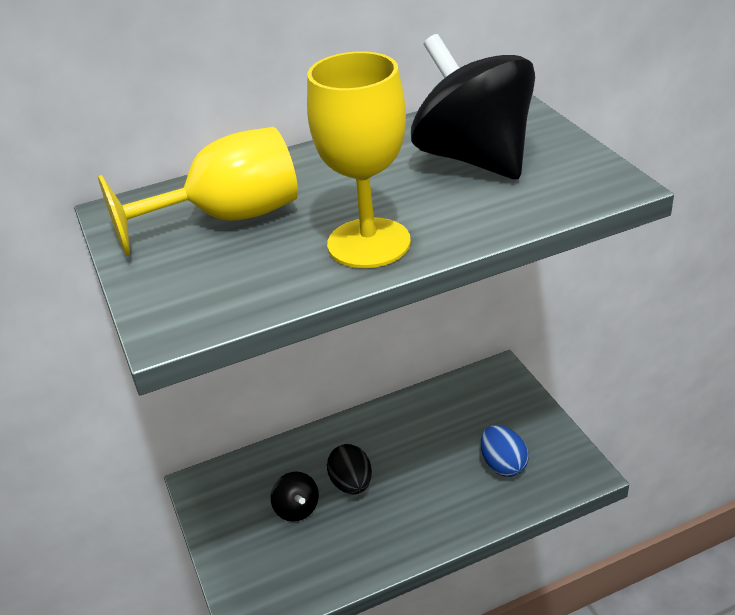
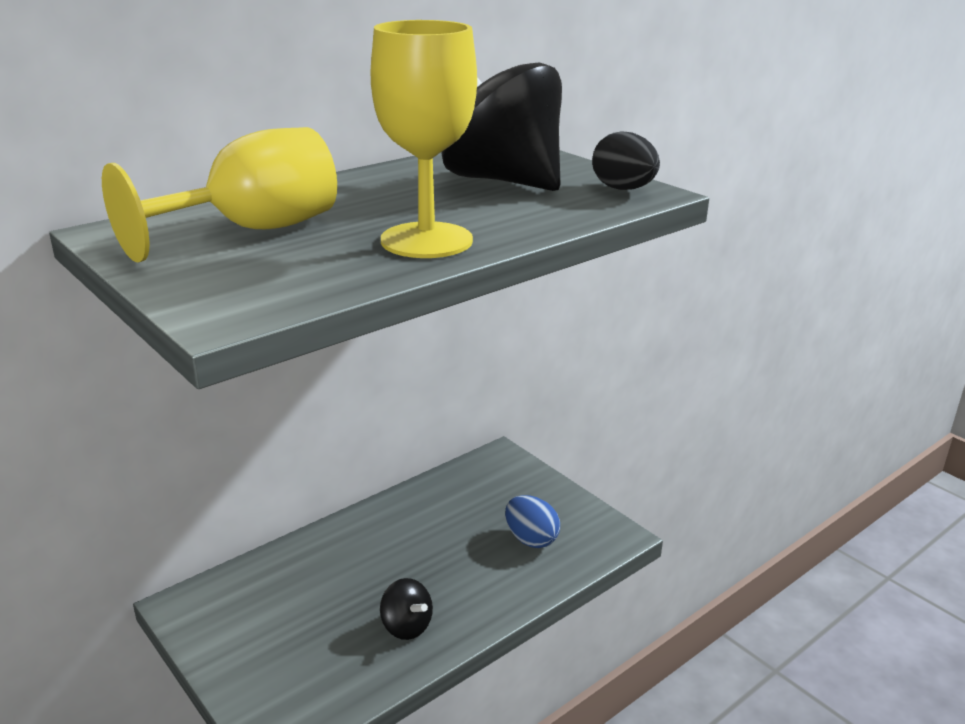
camera: 20 degrees left, 10 degrees down
black spinning top [271,472,319,522] -> black spinning top moved to [380,578,433,640]
black egg [327,444,372,494] -> black egg moved to [592,132,660,190]

